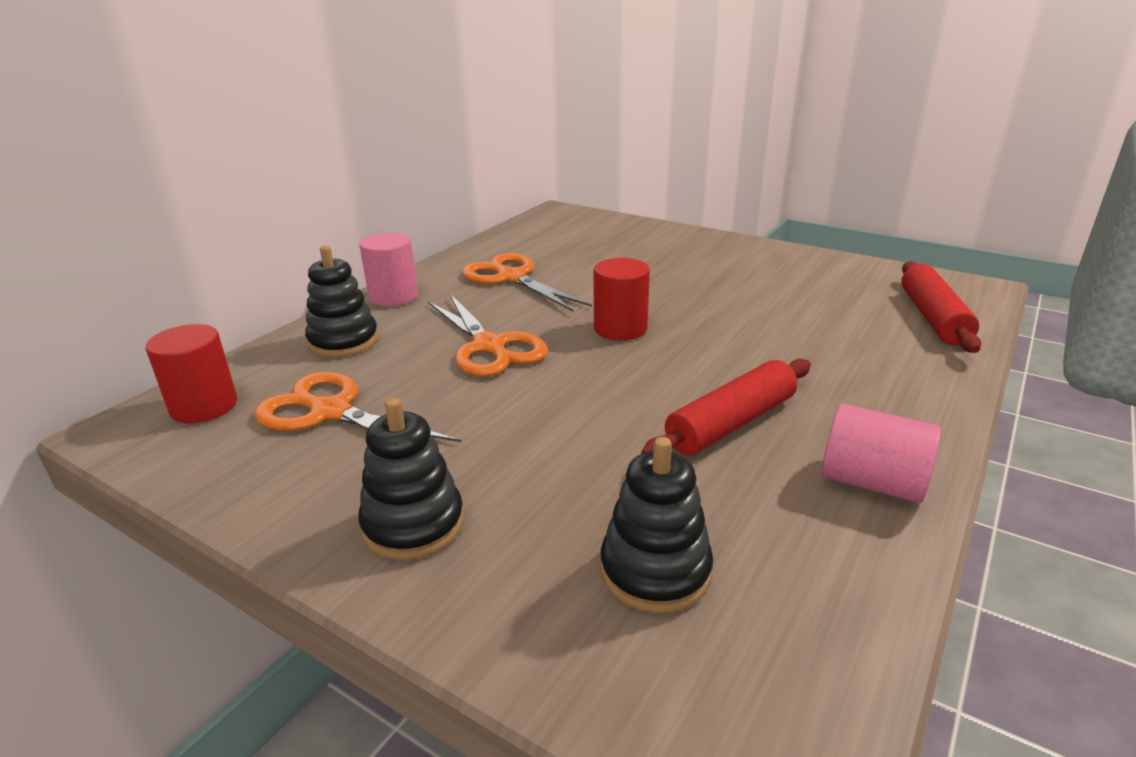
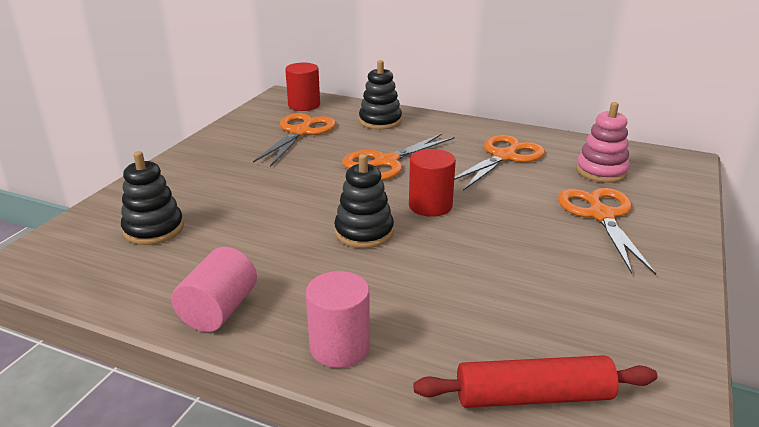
camera: 80 degrees right, 0 degrees up
black stacking toy [358,398,464,560] -> black stacking toy moved to [334,154,394,248]
pink cylinder [359,232,418,307] -> pink cylinder moved to [306,271,370,368]
red rolling pin [641,359,811,456] -> none
none -> orange scissors [558,188,656,275]
none -> pink stacking toy [576,102,630,183]

